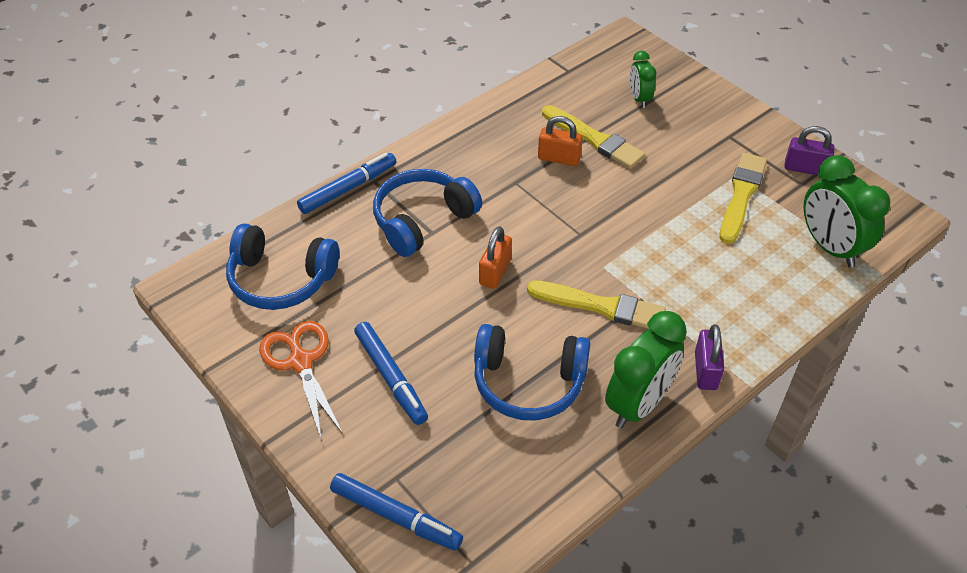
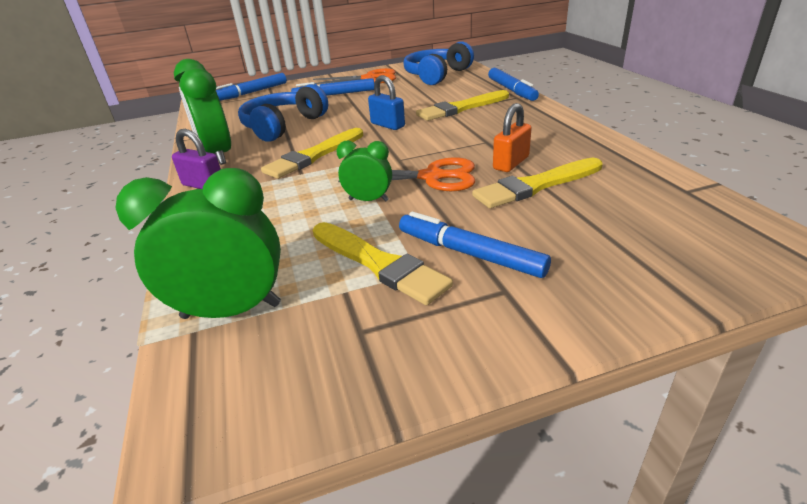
camera: 115 degrees right, 15 degrees down
blue headphones [373,169,482,257] -> yellow brush [416,90,509,121]
orange padlock [479,226,512,289] -> blue padlock [368,75,405,130]
green clock [630,51,656,108] -> green clock moved to [336,140,392,202]
purple padlock [784,126,834,175] -> none
none -> orange scissors [338,157,475,191]
none -> blue marker [399,211,551,278]

